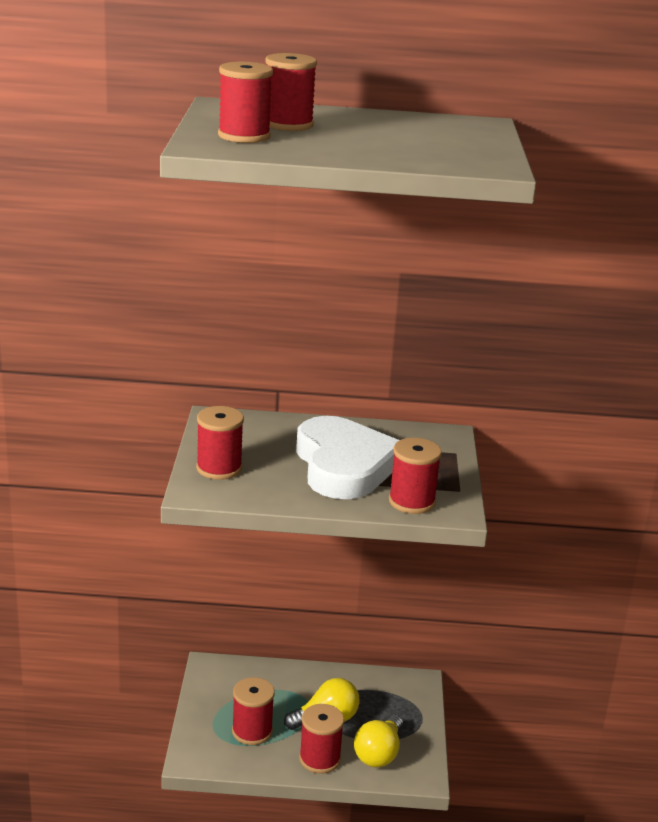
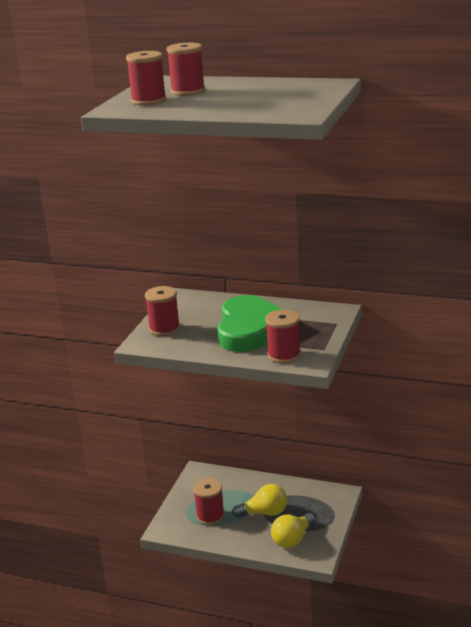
camera: 20 degrees right, 0 degrees up
white heart [296,416,399,499] -> green heart [217,295,284,352]
red spool [299,704,344,774] -> none

